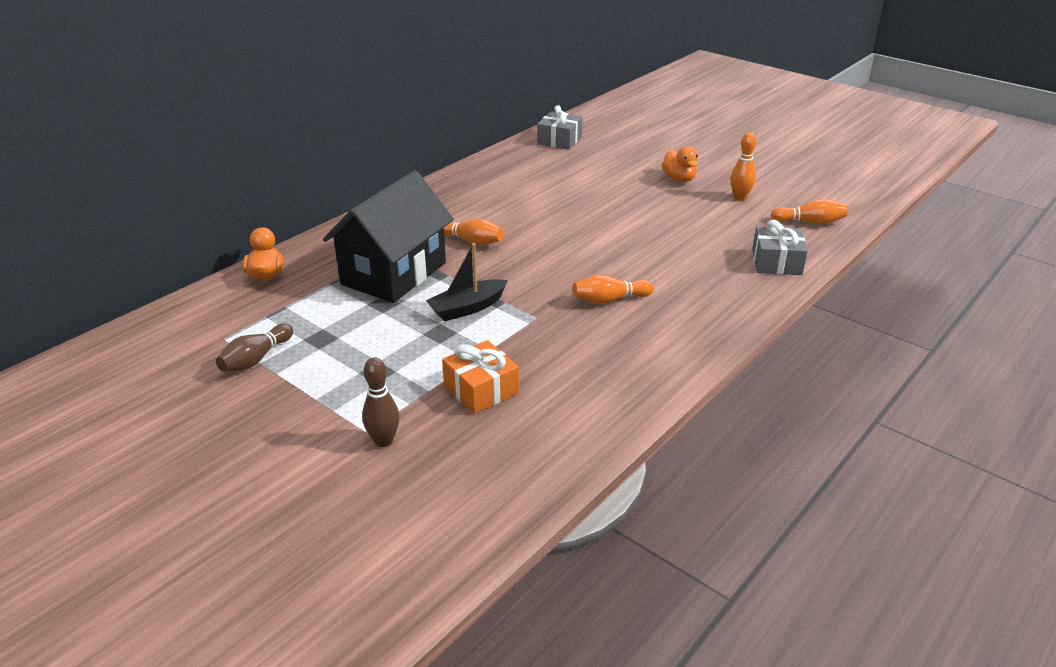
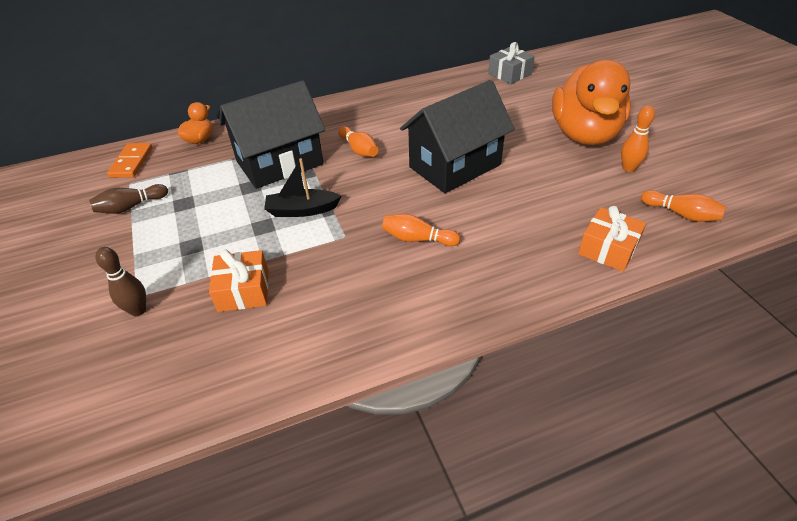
camera: 30 degrees right, 10 degrees up
orange duck [662,146,698,182] -> orange duck [552,60,631,145], size x2.34
grey gift [752,220,808,275] -> orange gift [578,206,646,272]
none -> orange domino [107,143,153,178]
none -> black house [400,80,515,193]

